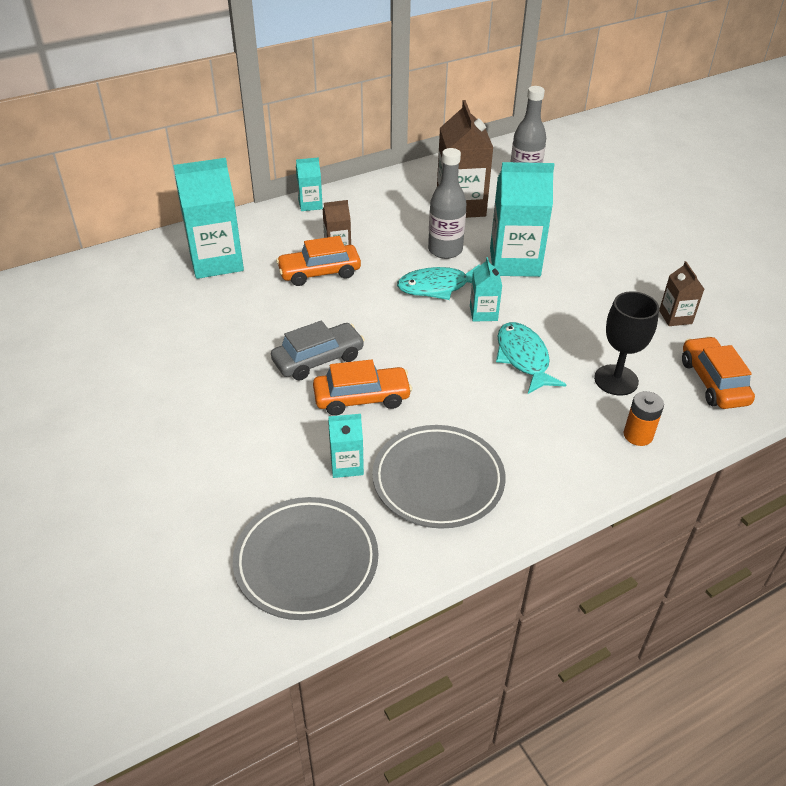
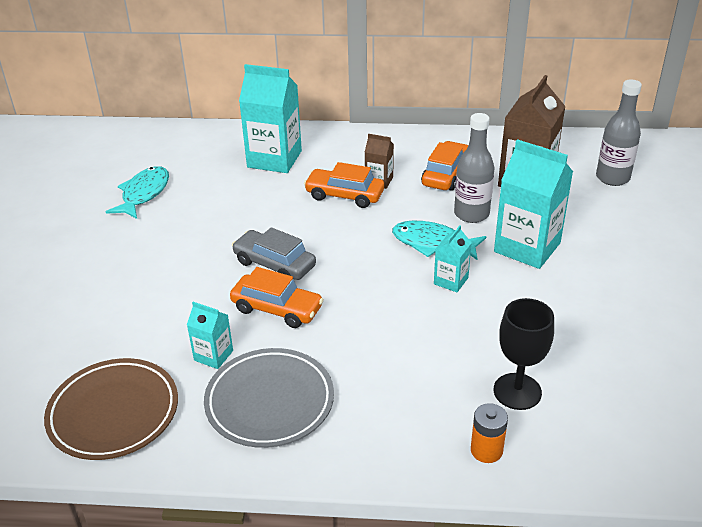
camera: 35 degrees right, 5 degrees down
grey plate [233,497,378,620] -> brown plate [44,358,178,460]
grey car [271,321,365,381] -> grey car turned 150 degrees counterclockwise [232,227,316,280]
turquoise carton [296,157,323,211] -> none
turquoise fish [496,322,567,394] -> turquoise fish moved to [106,166,169,219]
brown carton [659,261,704,326] -> none
orange car [682,336,755,409] -> orange car moved to [421,141,469,191]

